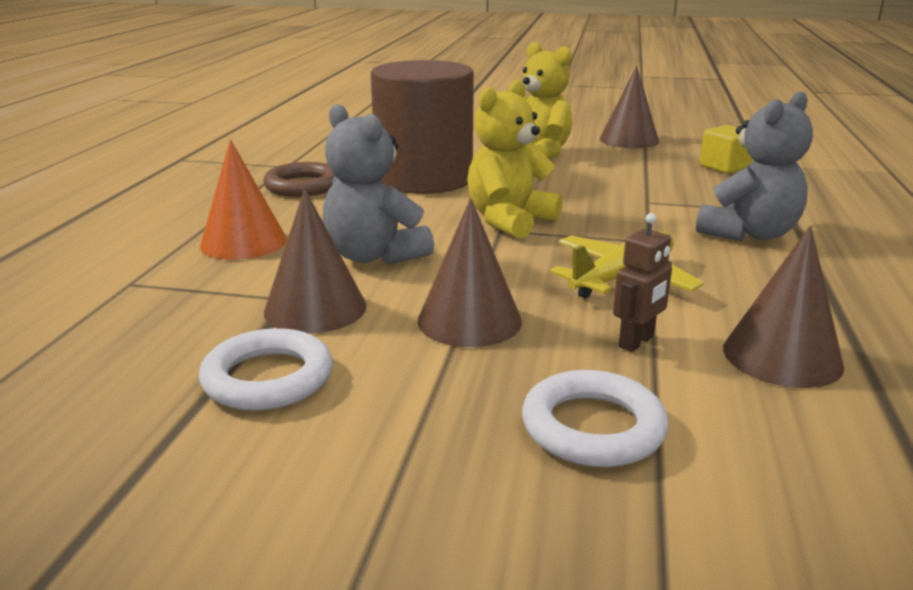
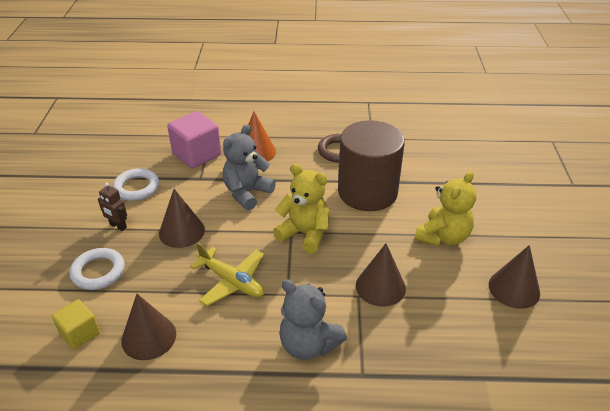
camera: 80 degrees right, 15 degrees up
brown cone [264,189,366,333] -> brown cone moved to [356,243,406,307]
brown robot [613,213,672,352] -> brown robot moved to [98,182,127,231]
yellow cube [699,125,752,173] -> yellow cube moved to [52,299,100,350]
none -> pink cube [167,111,221,168]

